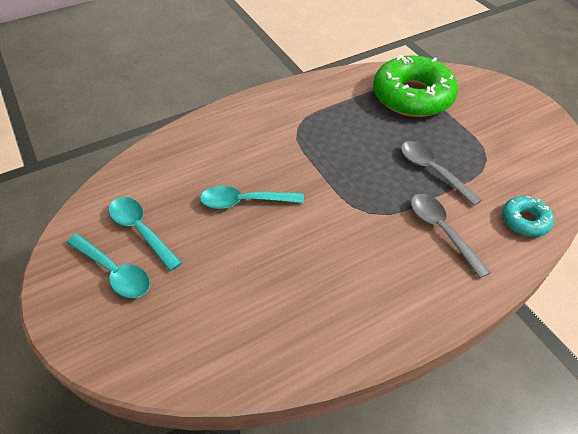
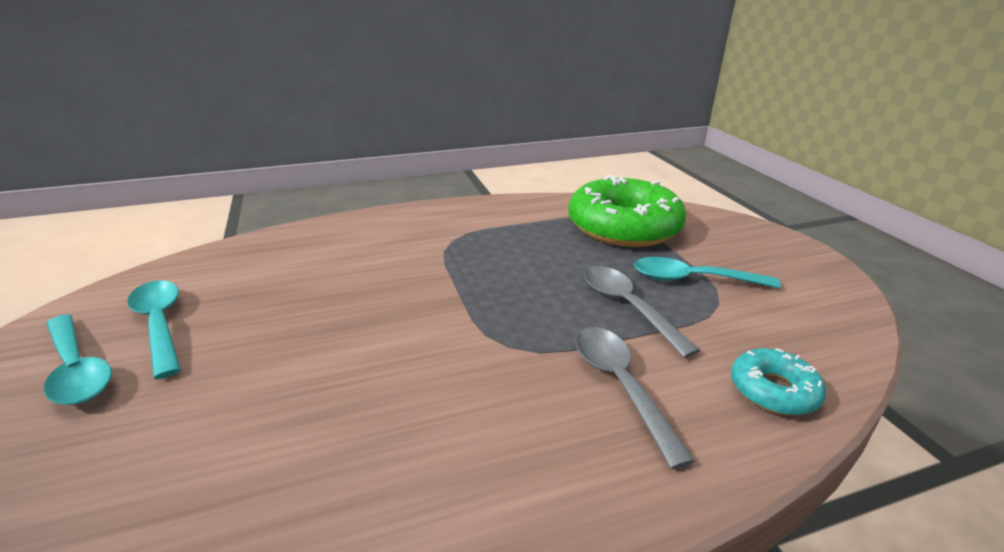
camera: 10 degrees right, 20 degrees down
turquoise spoon [200,186,304,209] -> turquoise spoon moved to [634,257,781,288]

